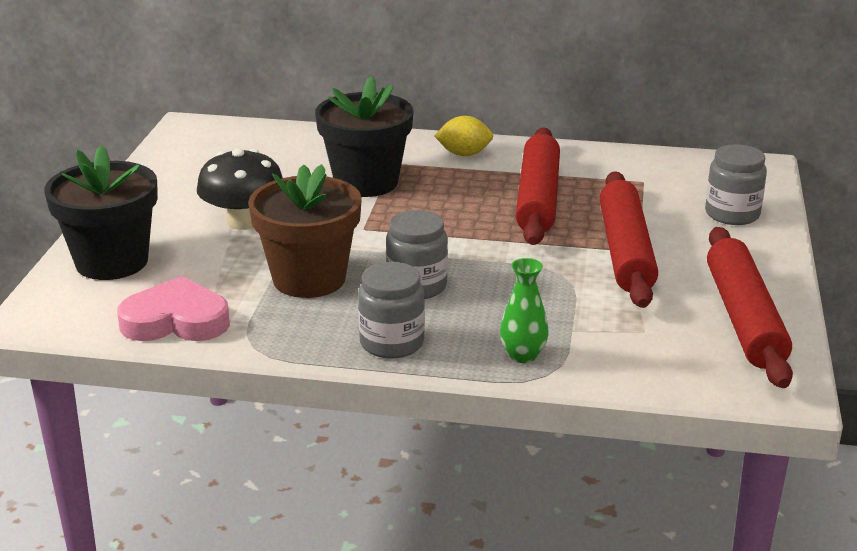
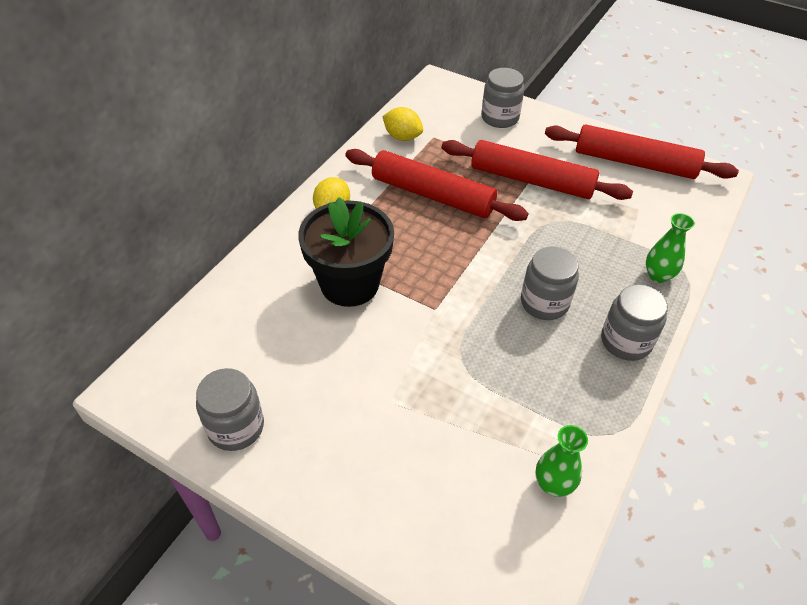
camera: 70 degrees left, 20 degrees up
black flower pot [44,145,158,280] -> none
pink heart [117,276,230,341] -> green vase [536,425,588,497]
black mushroom [197,148,283,230] -> none
brown flower pot [248,164,362,298] -> none
none -> grey jar [196,368,264,451]
none -> yellow lemon [382,107,423,141]

